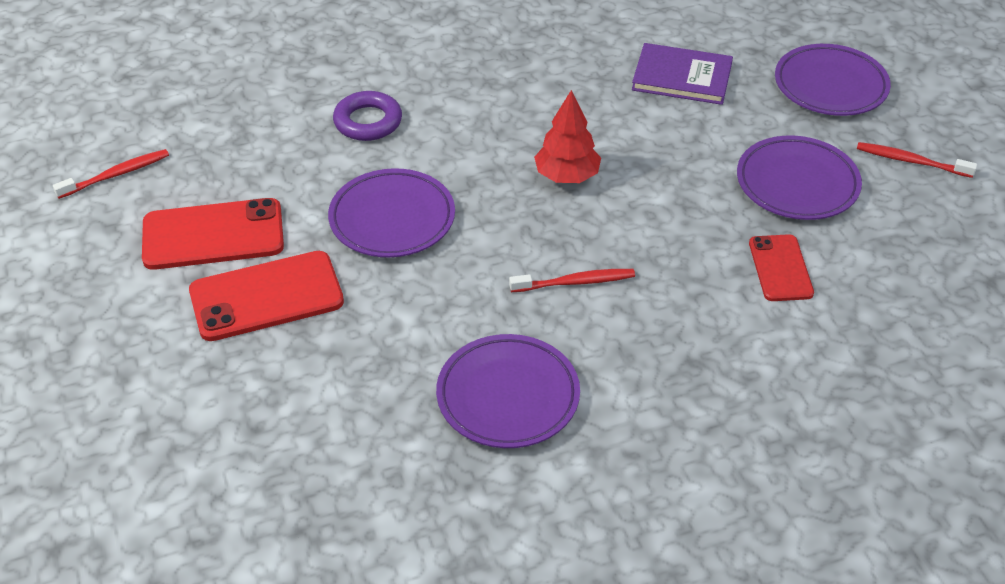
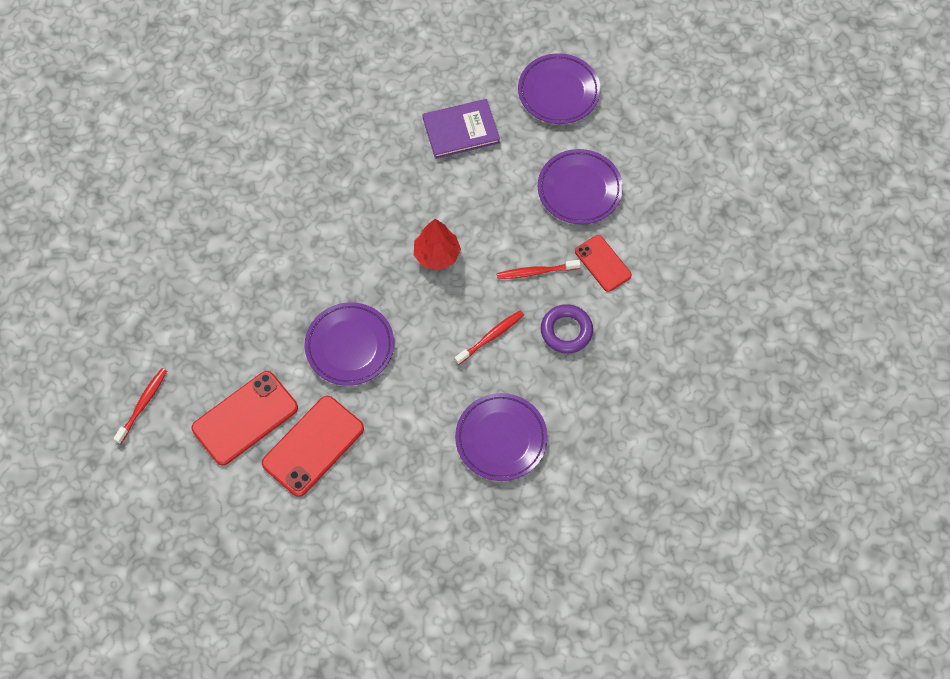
camera: 30 degrees left, 20 degrees up
purple ring [333,91,402,141] -> purple ring moved to [541,304,593,354]
red toothbrush [857,142,977,178] -> red toothbrush moved to [497,260,581,279]

